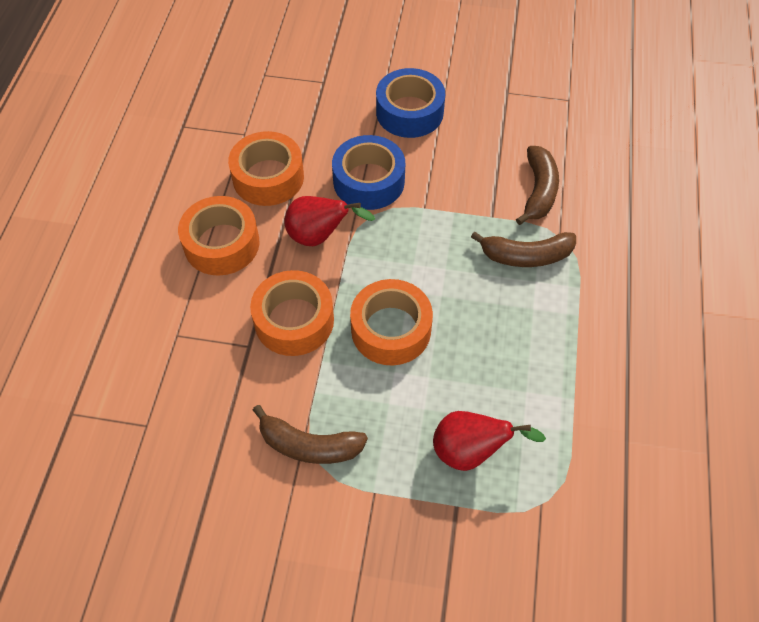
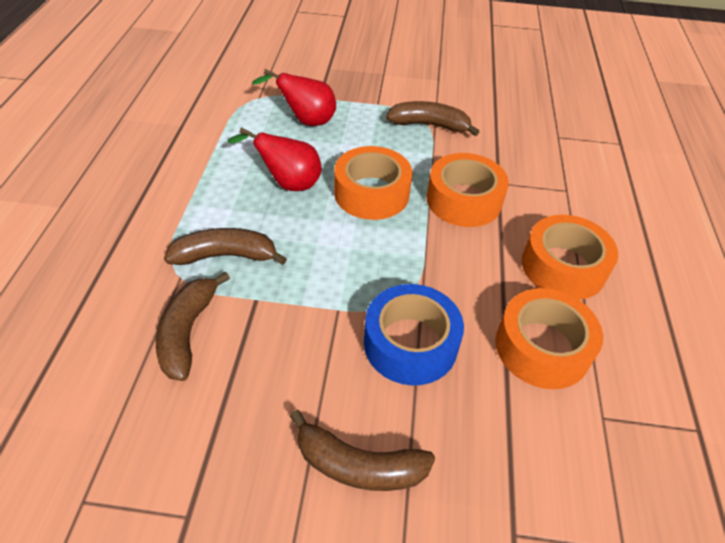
camera: 175 degrees right, 10 degrees down
red pear [284,196,375,246] -> red pear moved to [228,128,322,191]
blue tape [376,68,445,138] -> brown banana [290,410,435,491]

